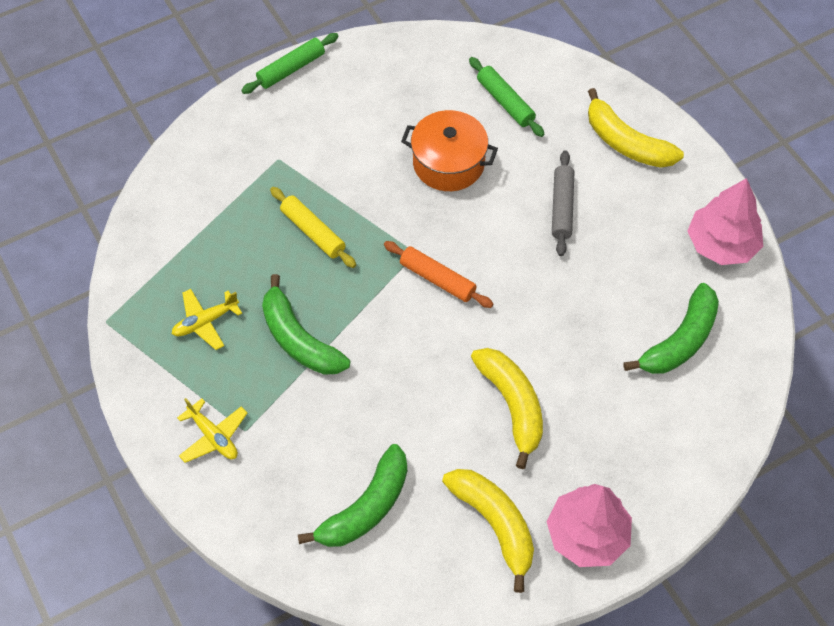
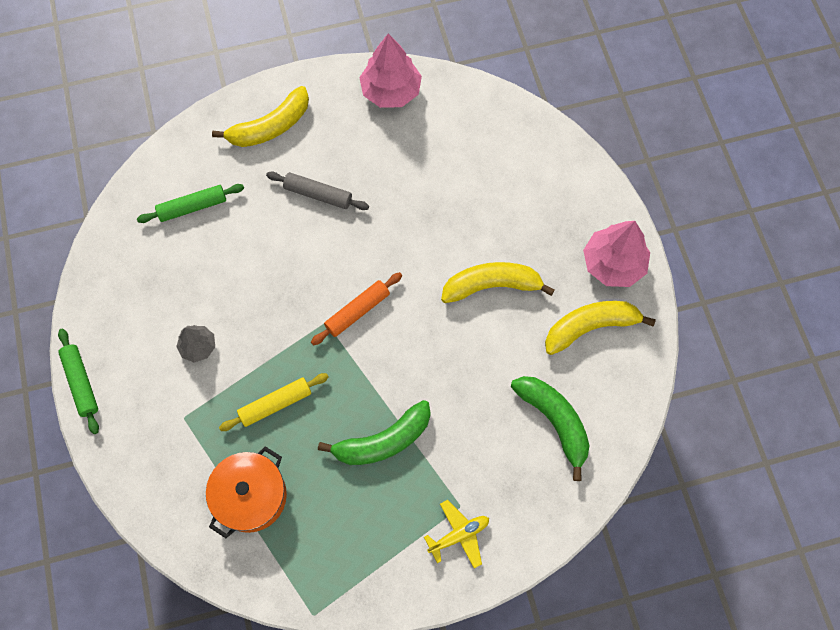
camera: 75 degrees left, 10 degrees up
yellow plane [172,289,242,350] -> none
orange pot [401,110,498,191] -> orange pot moved to [206,446,287,538]
green banana [623,283,719,374] -> none
none -> grey tree [176,325,215,363]

